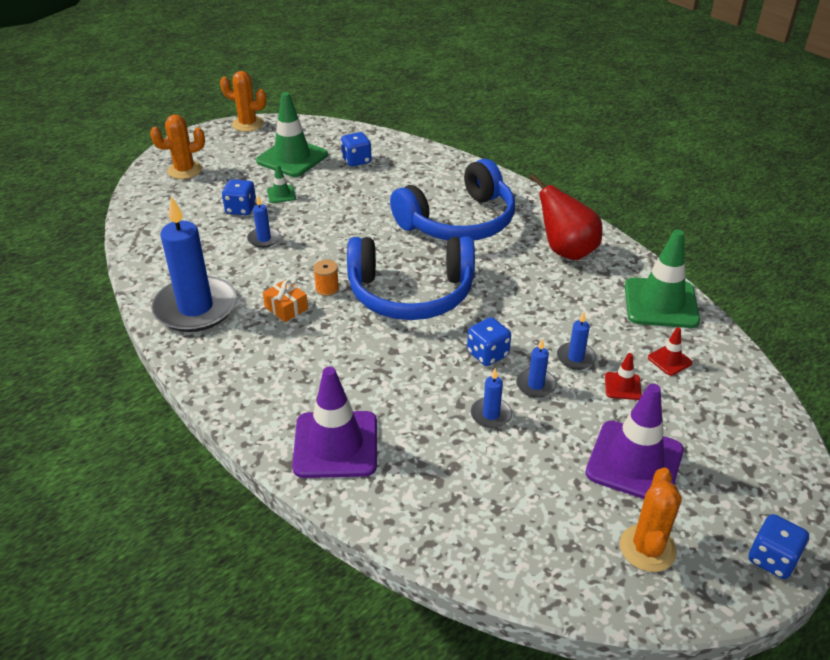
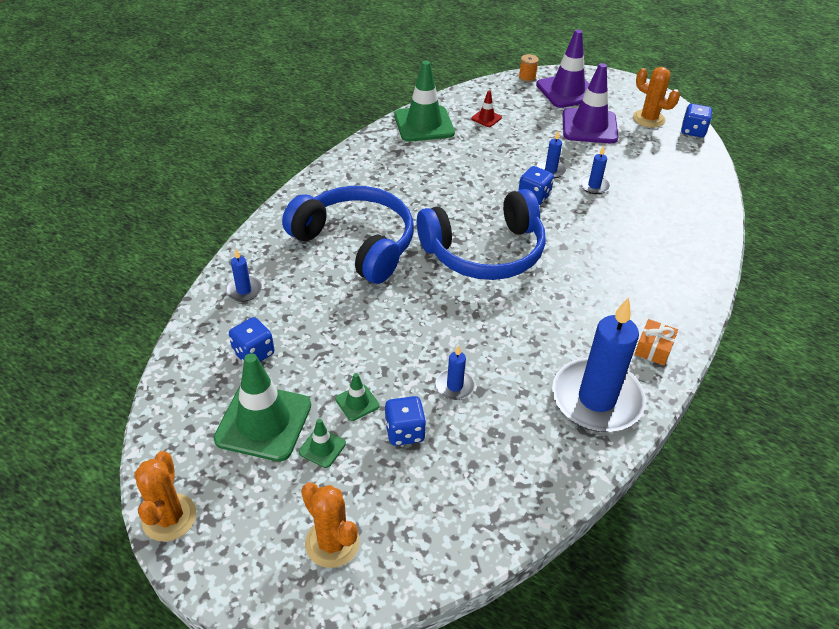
camera: 110 degrees left, 5 degrees up
orange gift [263,280,308,322] -> orange gift moved to [634,319,678,366]
purple traffic cone [292,367,377,478] -> purple traffic cone moved to [536,30,589,108]
orange spool [313,260,339,296] -> orange spool moved to [519,54,539,82]
blue headphones [347,237,475,320] -> blue headphones turned 90 degrees clockwise [417,189,546,280]
red pear [530,174,603,260] -> none
blue candle [557,312,596,370] -> blue candle moved to [225,249,262,302]
red traffic cone [605,353,642,400] -> none
orange cactus [620,468,682,572] -> orange cactus turned 45 degrees clockwise [633,67,680,128]
blue dice [749,514,809,579] -> blue dice moved to [681,103,712,137]
none -> green traffic cone [299,419,346,468]

